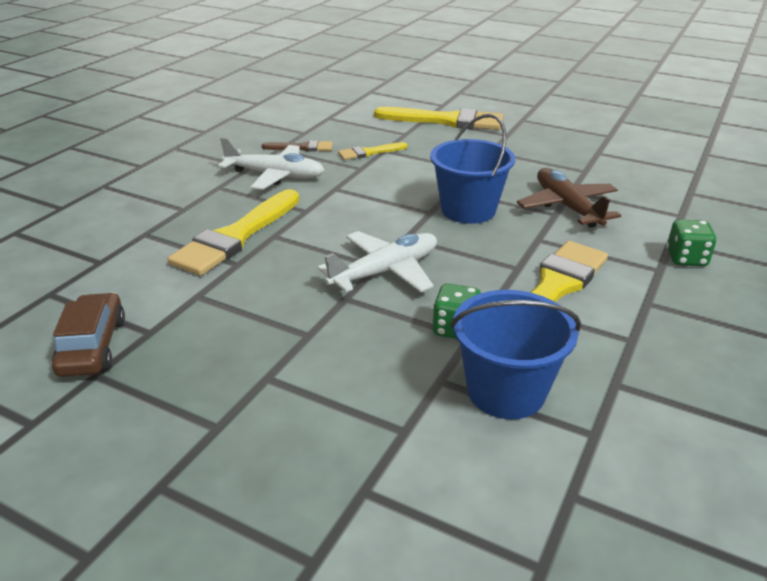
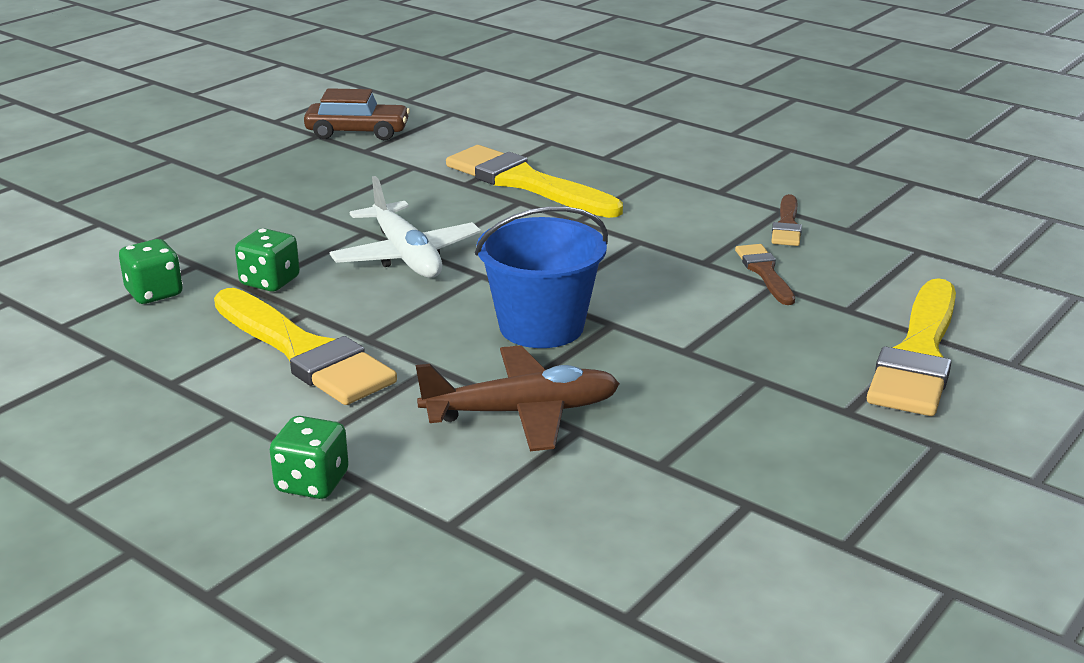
camera: 100 degrees right, 5 degrees down
white plane [218,137,325,190] -> none
yellow brush [338,142,408,160] -> brown brush [735,244,795,305]
blue bucket [451,290,581,419] -> green dice [119,239,183,304]

